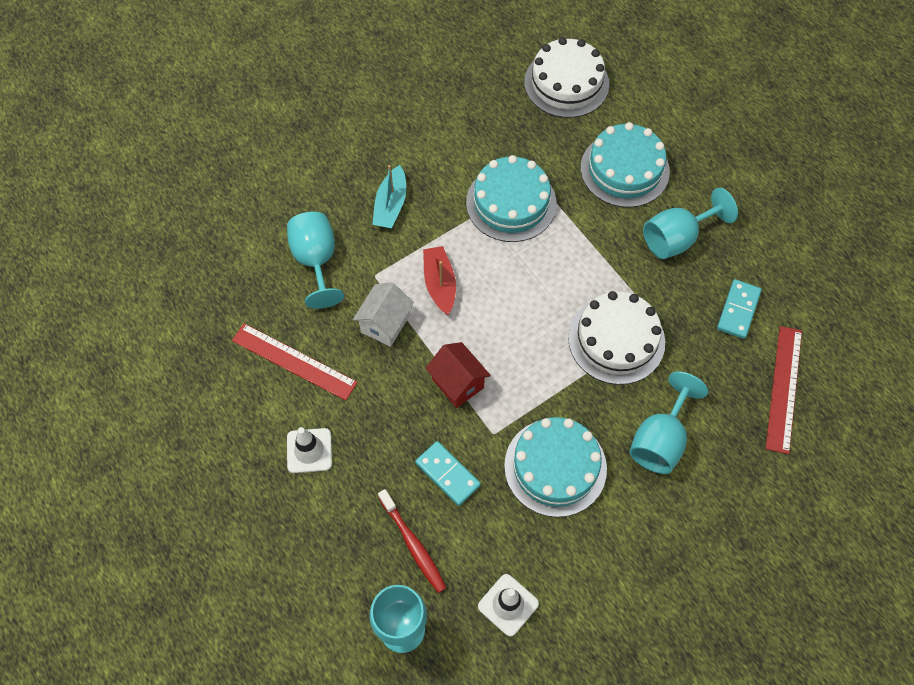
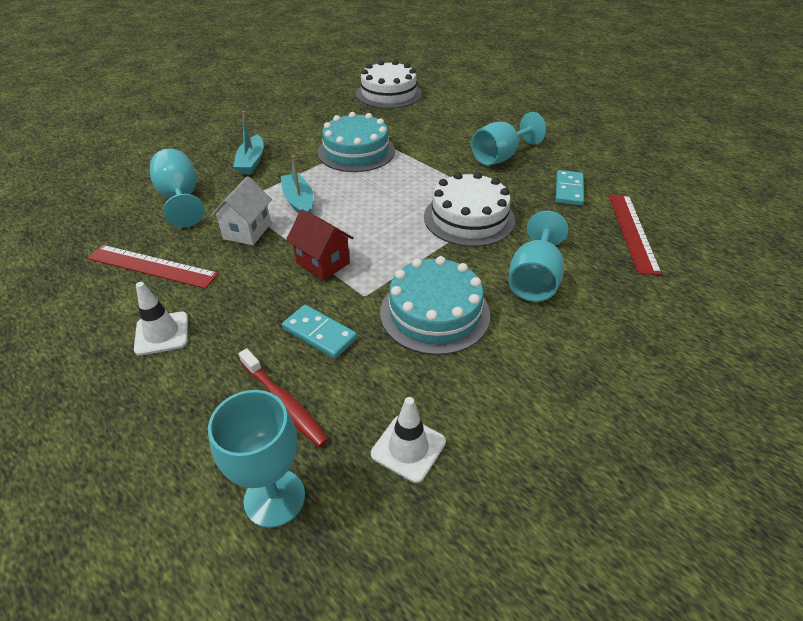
camera: 10 degrees left, 20 degrees down
red boat [423,246,456,315] -> turquoise boat [281,155,313,214]
turquoise cake [581,122,670,208] -> none

